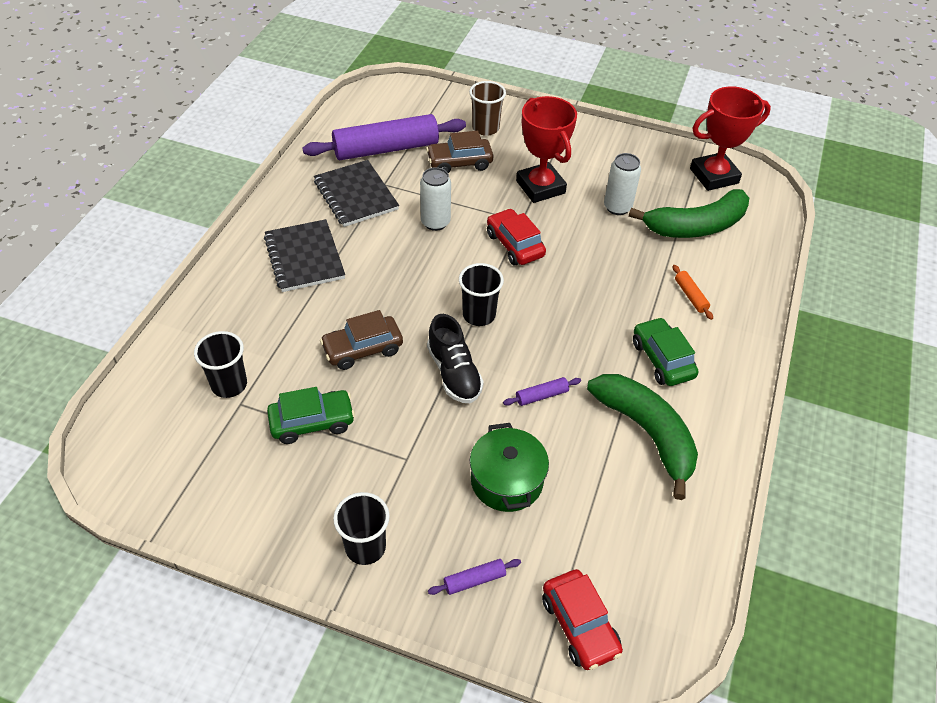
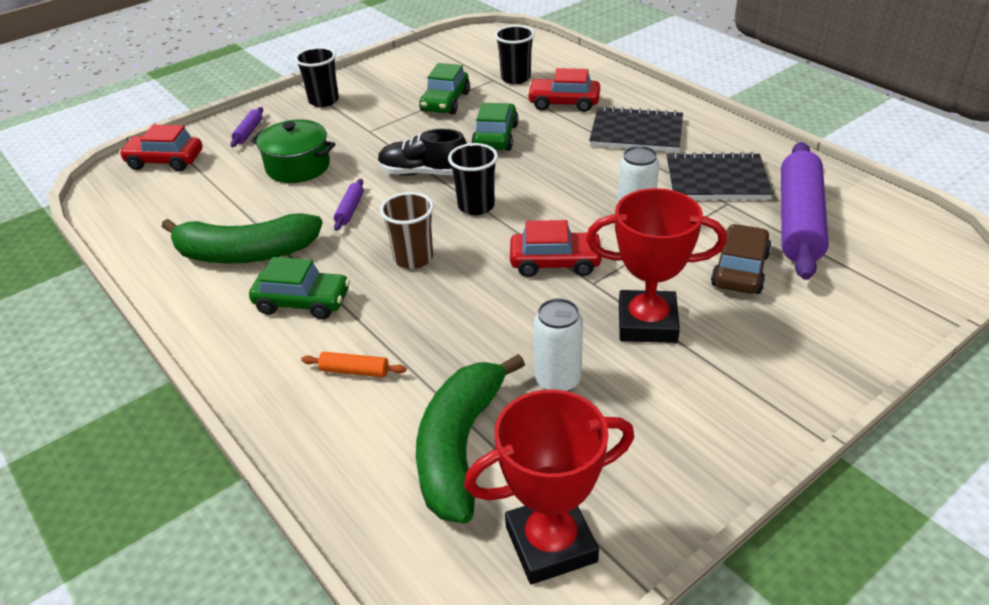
camera: 125 degrees right, 10 degrees down
brown car [320,310,403,370] -> green car [472,103,519,151]
brown cup [469,81,506,136] -> brown cup moved to [380,192,434,269]
red trophy [690,86,771,191] -> red trophy turned 60 degrees clockwise [464,389,634,585]
none -> red car [527,68,600,112]

